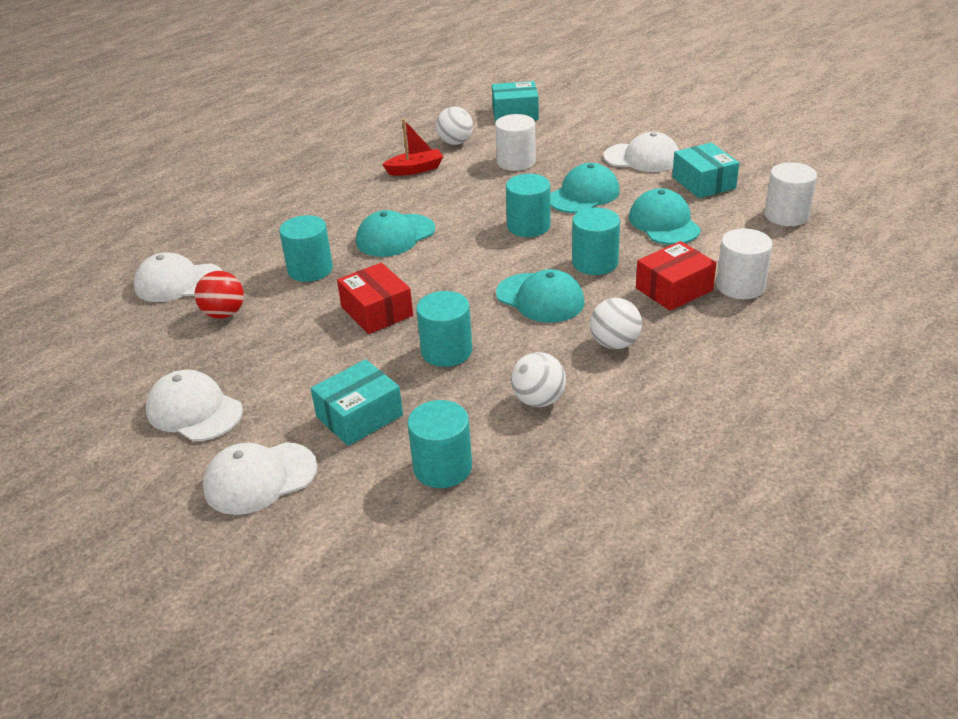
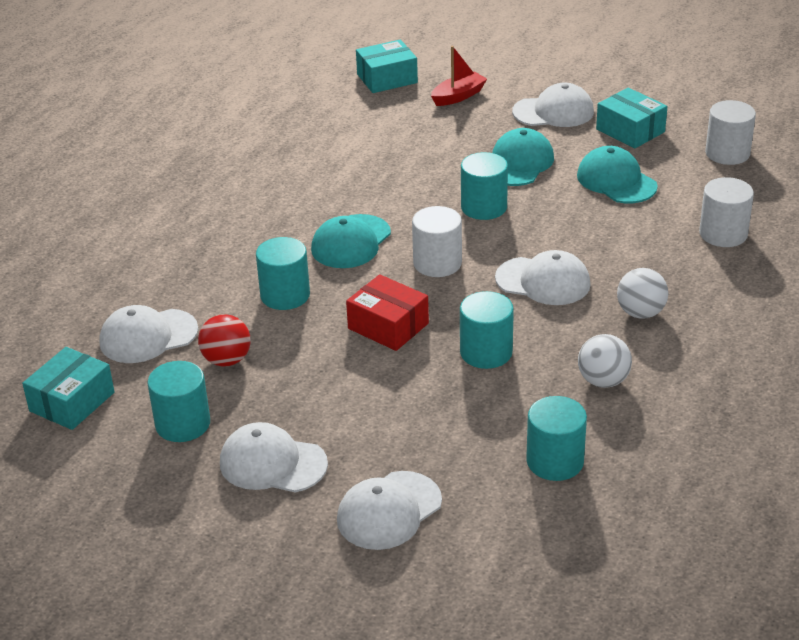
camera: 20 degrees left, 0 degrees up
turquoise box [311,359,403,446] -> turquoise box moved to [22,347,114,430]
red boat [382,119,443,176] -> red boat moved to [431,46,487,106]
white ball [436,107,473,145] -> none
white cylinder [495,114,536,171] -> white cylinder moved to [412,206,462,277]
turquoise cap [496,269,585,323] -> white cap [495,250,591,305]
turquoise cylinder [572,208,620,275] -> turquoise cylinder moved to [147,361,210,442]
red box [636,241,716,311] -> none

